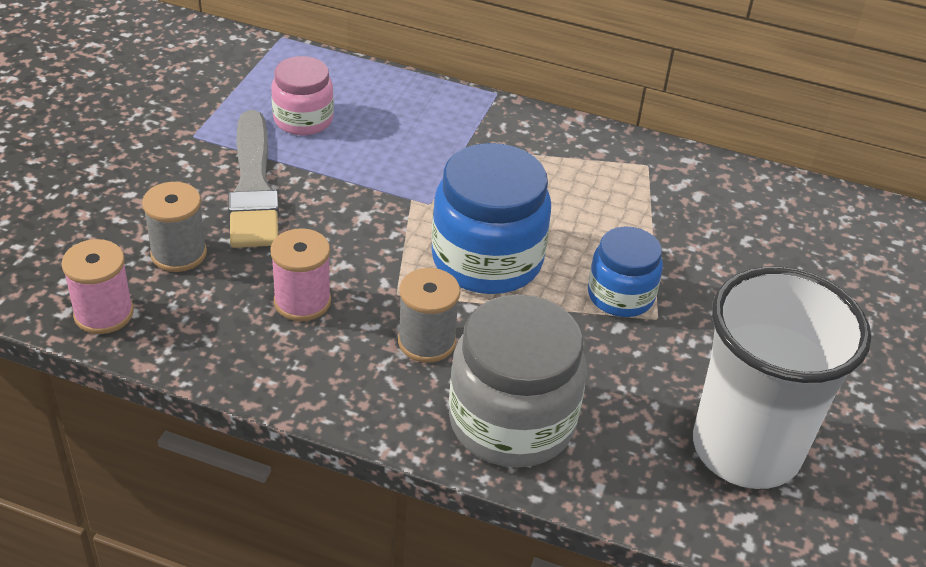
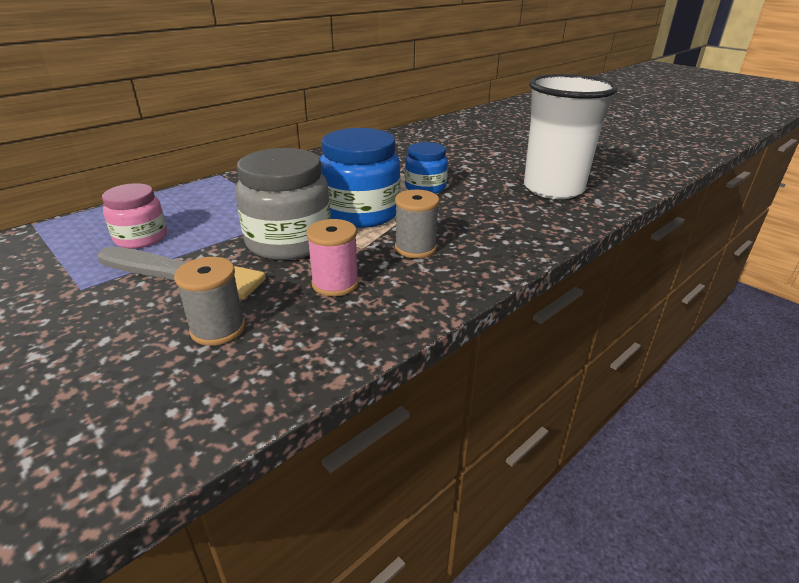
camera: 60 degrees left, 10 degrees down
pink spool [62,239,134,334] -> none
grey jar [449,294,587,467] -> grey jar moved to [235,148,331,260]

